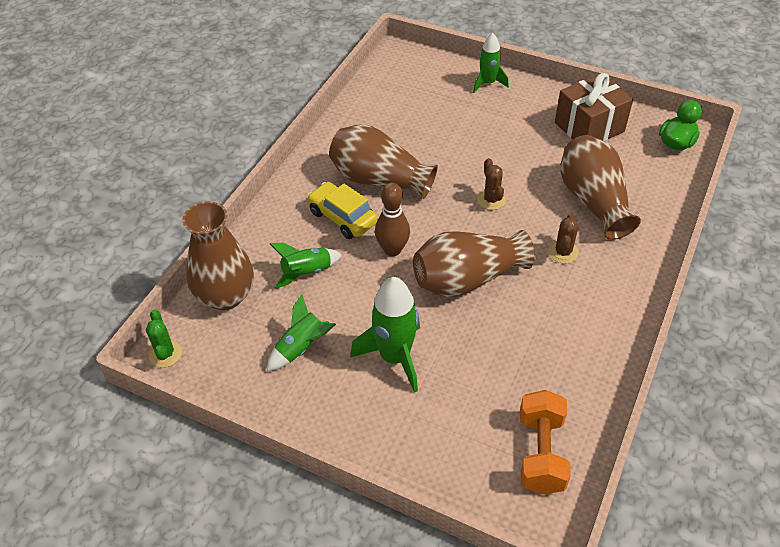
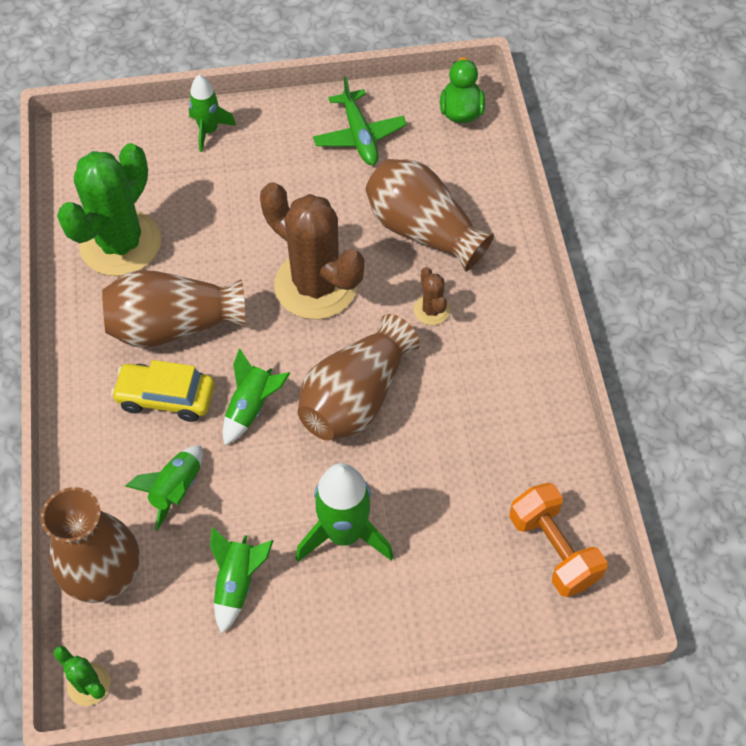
camera: 35 degrees left, 10 degrees up
brown bowling pin [375,183,410,256] -> green rocket [223,348,290,445]
brown cactus [477,158,506,210] -> brown cactus [260,182,364,319], size x2.31
brown gift [555,73,633,141] -> green plane [313,77,407,165]
none -> green cactus [57,143,161,276]

